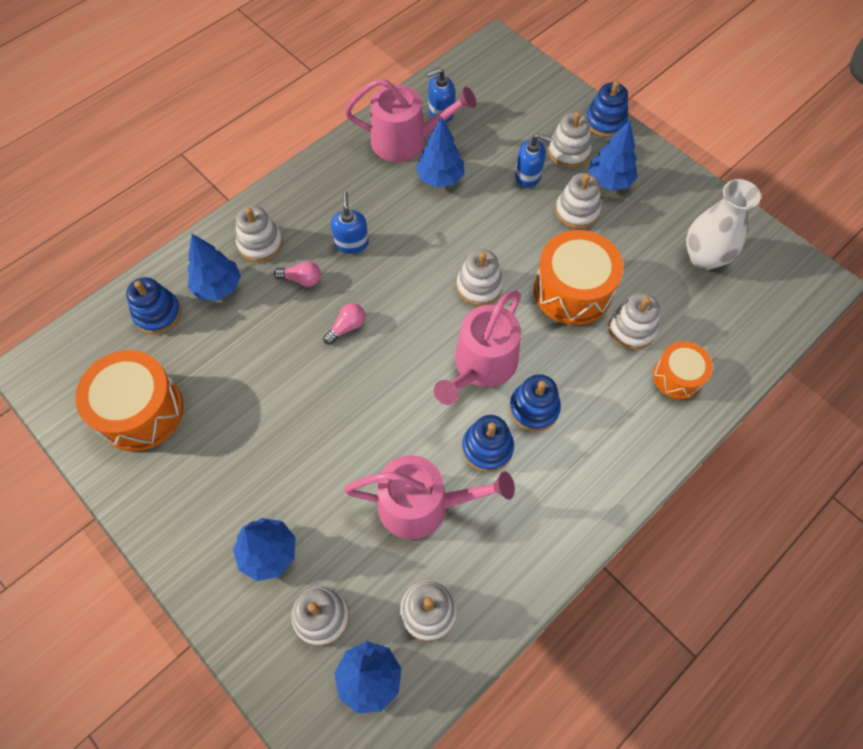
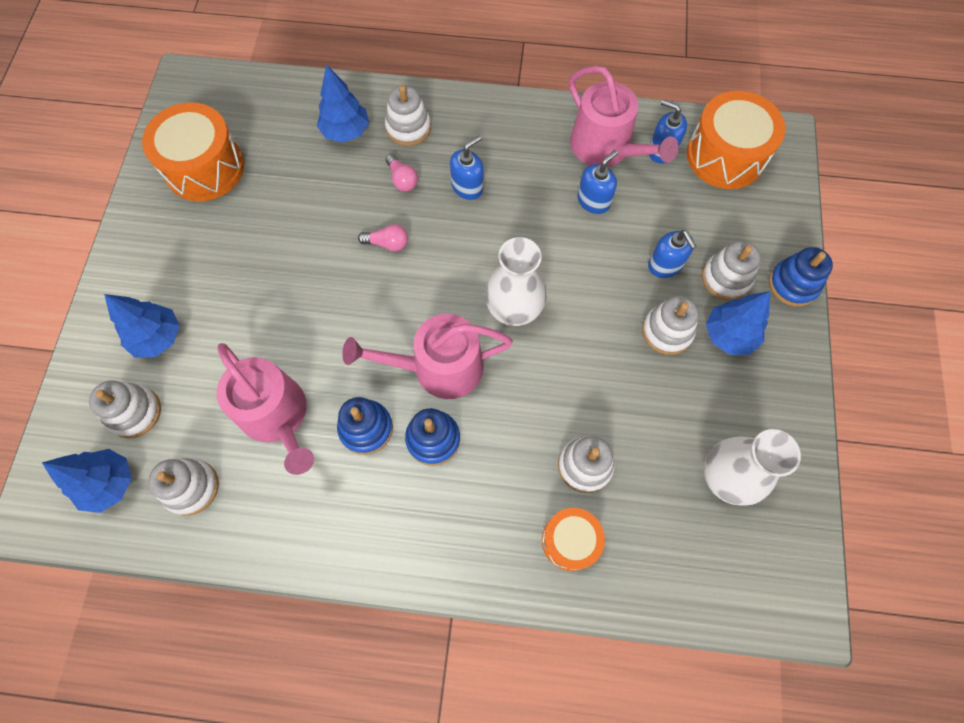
camera: 50 degrees right, 5 degrees up
blue stacking toy [126,277,181,334] -> none
blue tree [416,117,464,188] -> blue soap dispenser [577,150,618,214]
white stacking toy [456,249,503,306] -> white vase [485,237,547,326]
orange drum [534,230,623,325] -> orange drum moved to [687,91,785,189]

